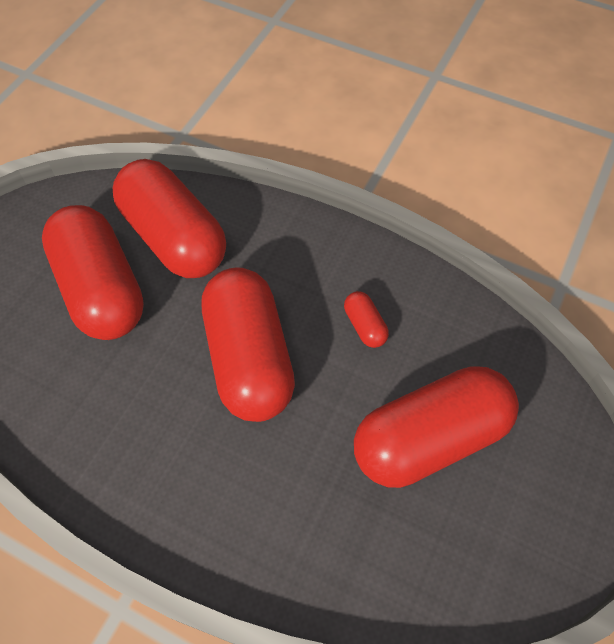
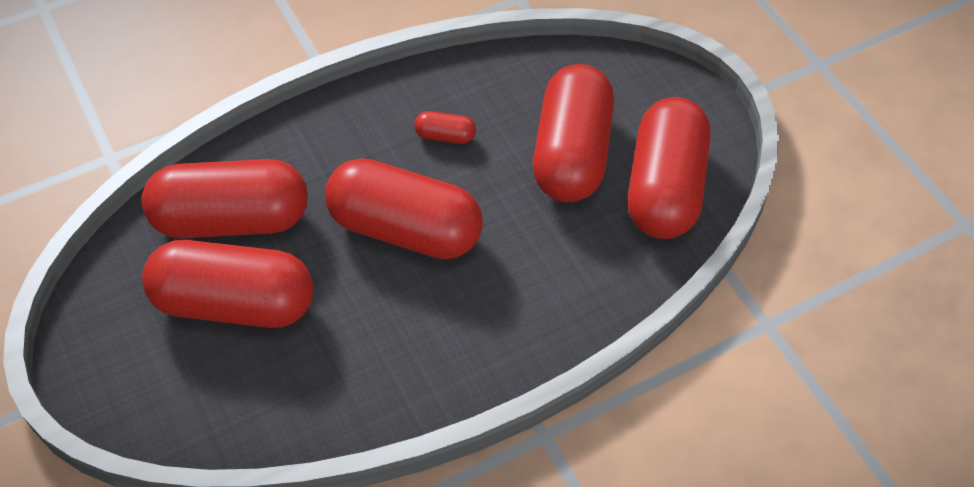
camera: 55 degrees left, 5 degrees down
none -> red capsule [628,97,710,239]

